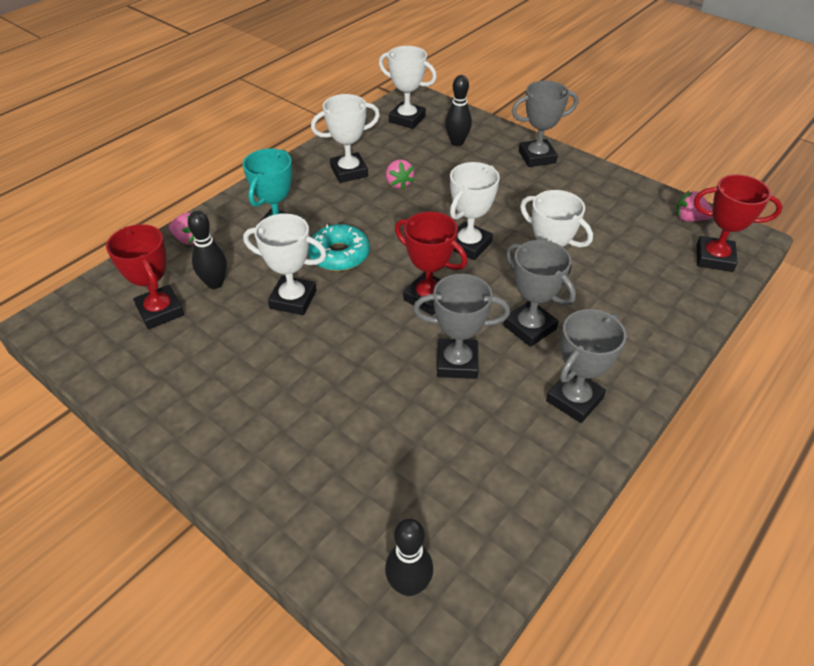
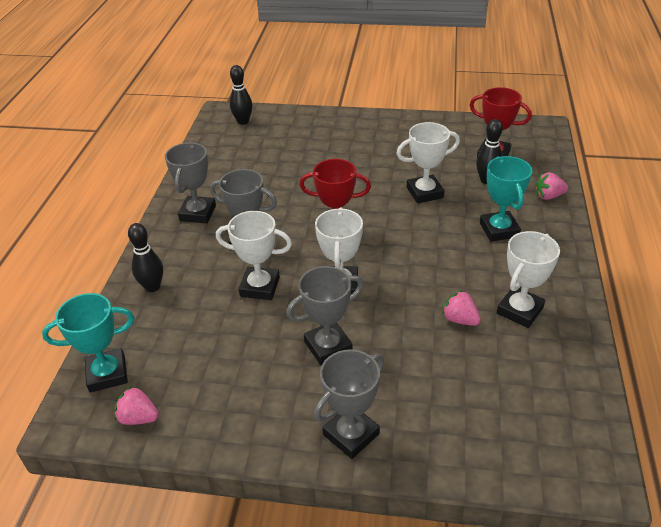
camera: 150 degrees right, 5 degrees down
turquoise donut [308,224,370,271] -> none
white trophy [379,46,437,129] -> none
grey trophy [413,274,510,379] -> grey trophy moved to [286,266,364,365]
black bowling pin [445,75,472,146] -> black bowling pin moved to [128,223,163,292]
pink strawberry [676,191,713,221] -> pink strawberry turned 150 degrees counterclockwise [114,386,159,425]
red trophy [694,174,783,272] -> turquoise trophy [42,293,134,393]

